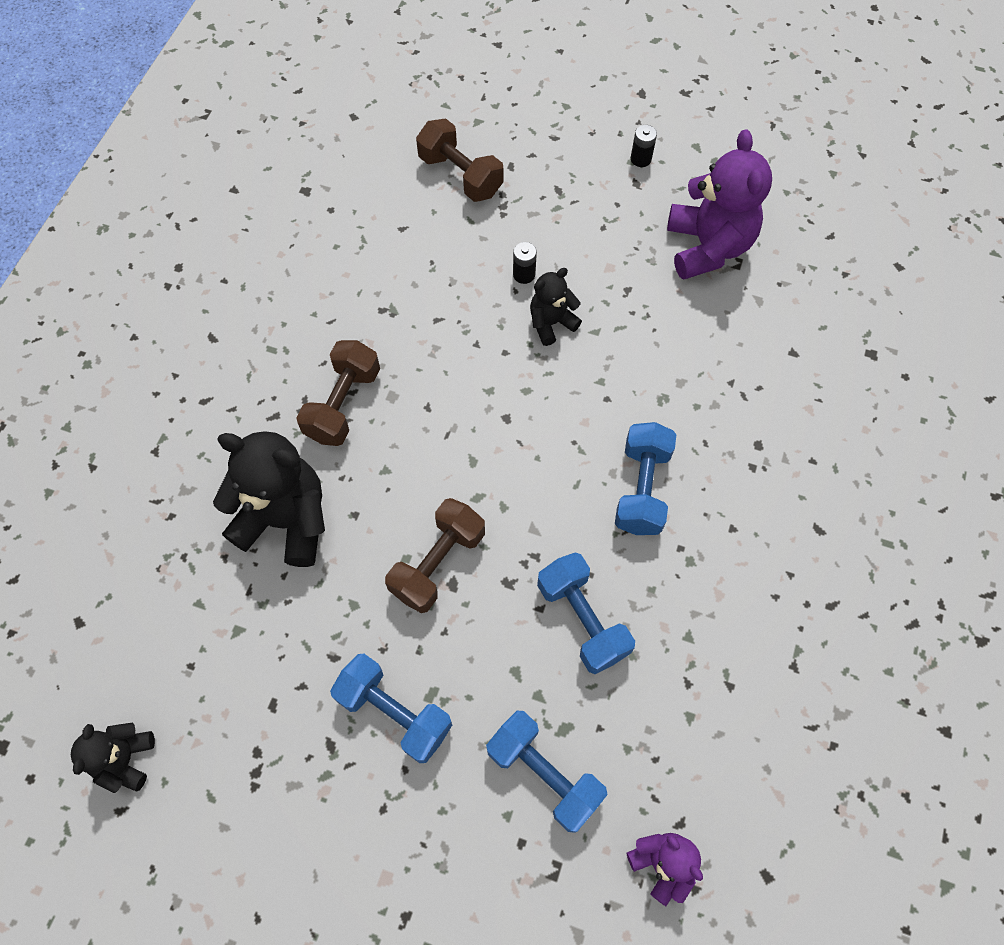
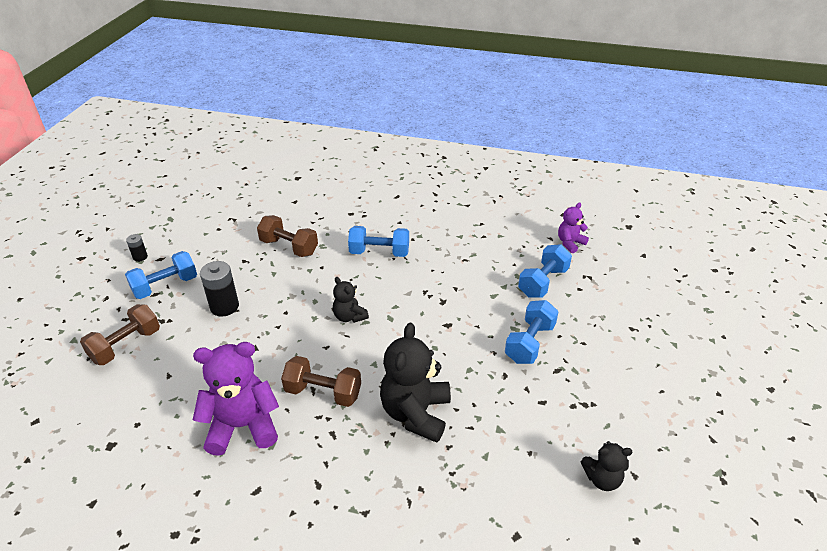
camera: 95 degrees left, 25 degrees down
brown dumbbell [385,498,485,613] -> brown dumbbell moved to [257,215,318,257]
black battery [513,242,537,284] -> black battery [200,261,239,317], size x1.85
black teddy bear [530,268,582,346] -> black teddy bear moved to [333,277,369,323]
blue dumbbell [537,553,635,674] -> blue dumbbell moved to [125,251,197,299]
purple teddy bear [667,129,772,280] -> purple teddy bear moved to [193,342,279,456]

